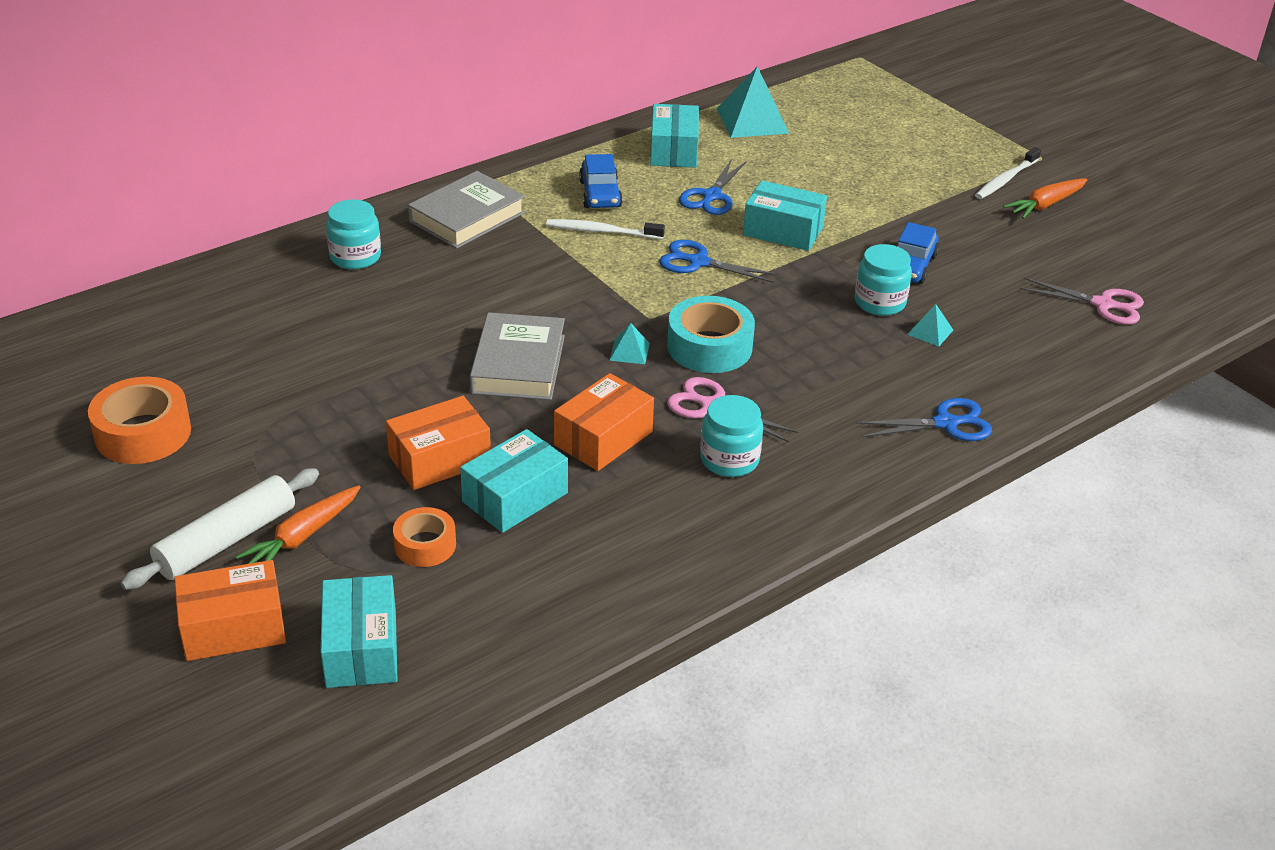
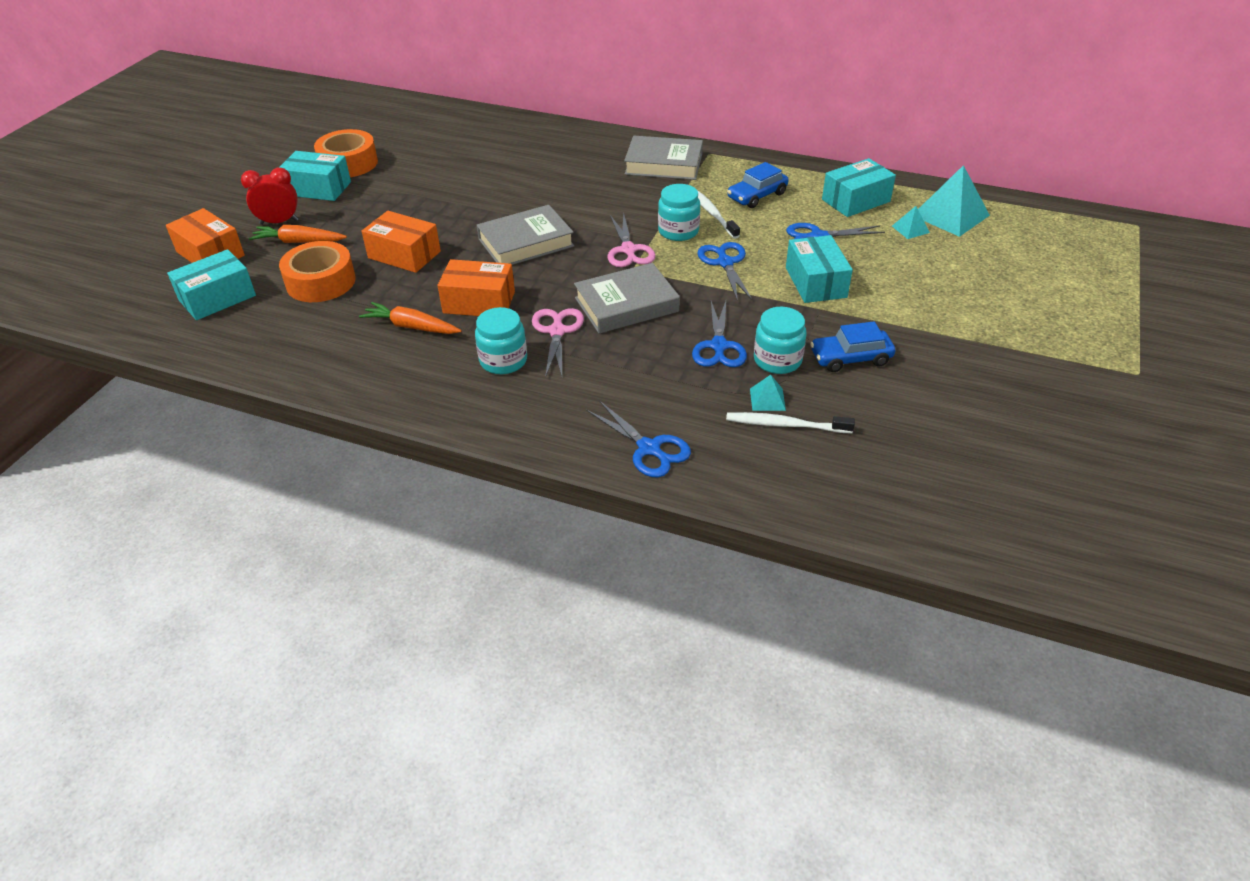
camera: 60 degrees right, 5 degrees up
white rolling pin [121,468,319,590] -> red clock [241,167,299,225]
turquoise jar [326,199,381,269] -> turquoise jar moved to [658,184,700,241]
orange tape [393,507,456,567] -> orange tape [279,241,356,302], size x1.64
turquoise box [460,429,568,533] -> turquoise box moved to [279,151,351,201]
turquoise pyramid [609,323,650,364] -> turquoise pyramid moved to [892,206,930,239]
turquoise tape [667,296,755,373] -> grey book [574,263,680,334]
white toothbrush [975,147,1041,199] -> white toothbrush moved to [726,412,855,433]
orange carrot [1003,179,1087,219] -> orange carrot moved to [359,302,462,334]
pink scissors [1020,278,1144,324] -> pink scissors moved to [608,212,656,267]
none -> blue scissors [692,301,747,367]

